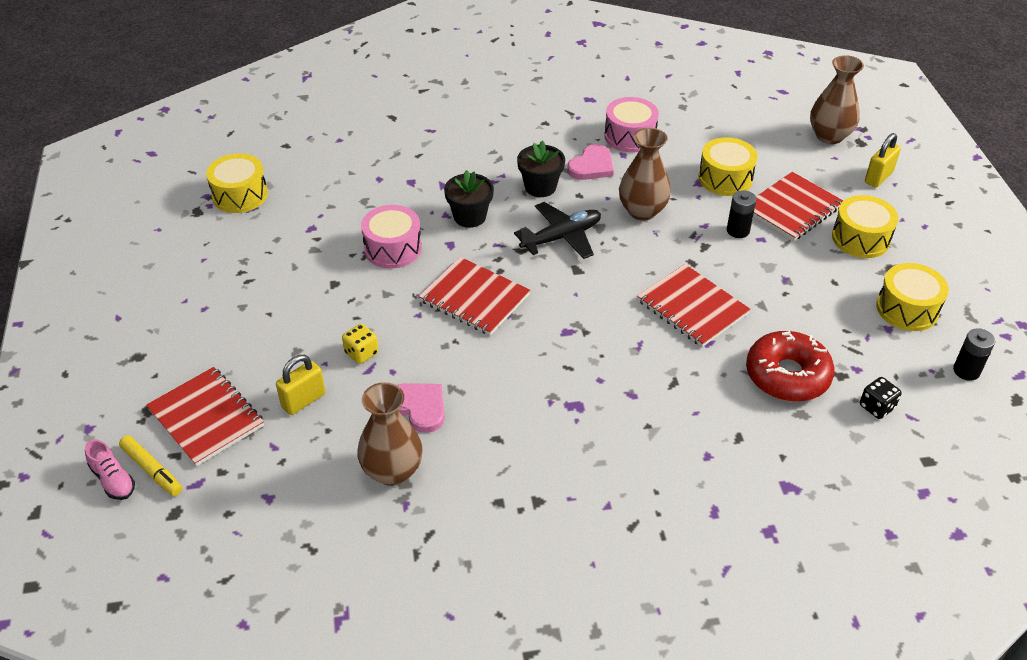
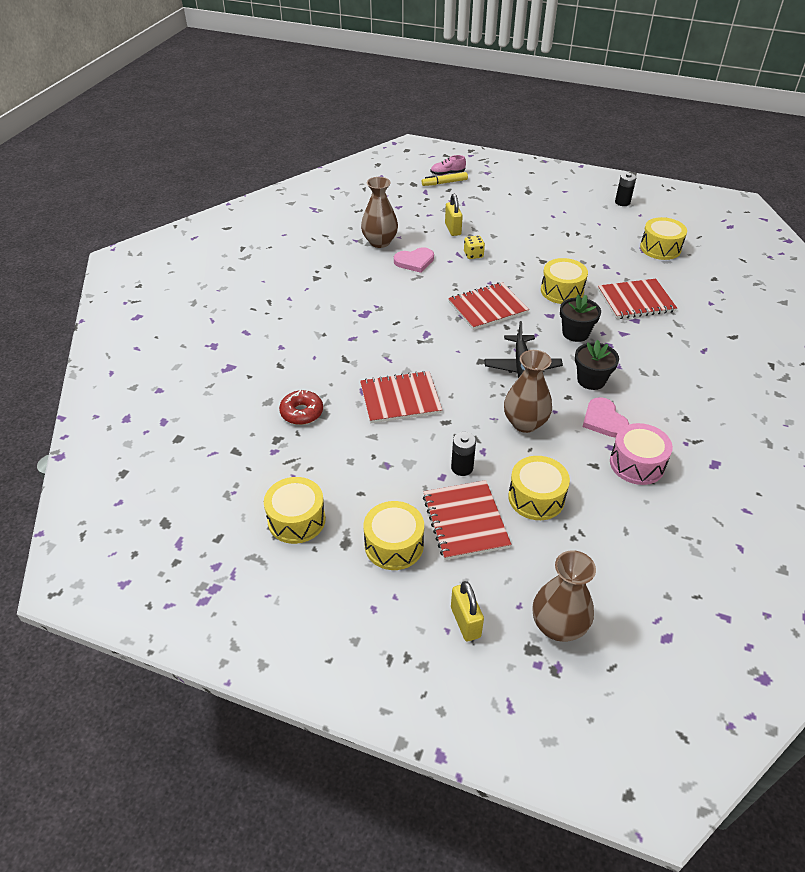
camera: 120 degrees right, 0 degrees up
red notebook [146,367,264,466] -> red notebook moved to [598,279,677,319]
pink drum [361,205,422,268] -> yellow drum [541,258,588,304]
red donut [746,331,835,402] -> red donut [279,389,323,425], size x0.64
black dice [860,377,902,419] -> none
black battery [953,328,995,381] -> black battery moved to [615,173,636,206]

